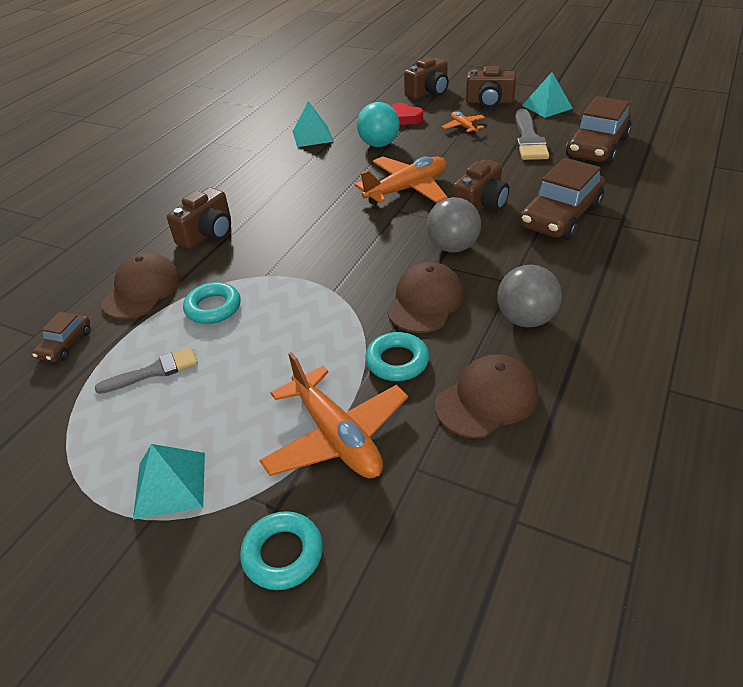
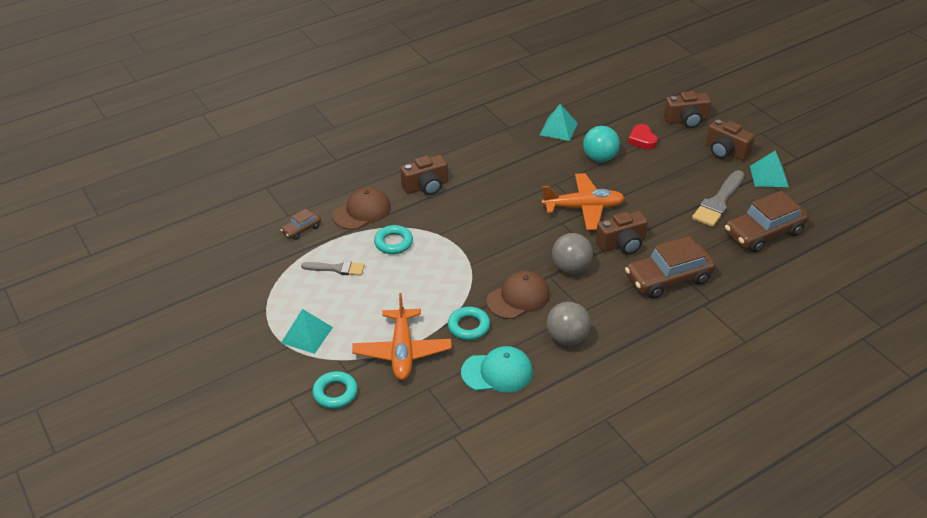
camera: 30 degrees right, 0 degrees up
brown cap [435,354,538,438] -> turquoise cap [461,346,533,393]
orange plane [442,111,485,135] -> none

